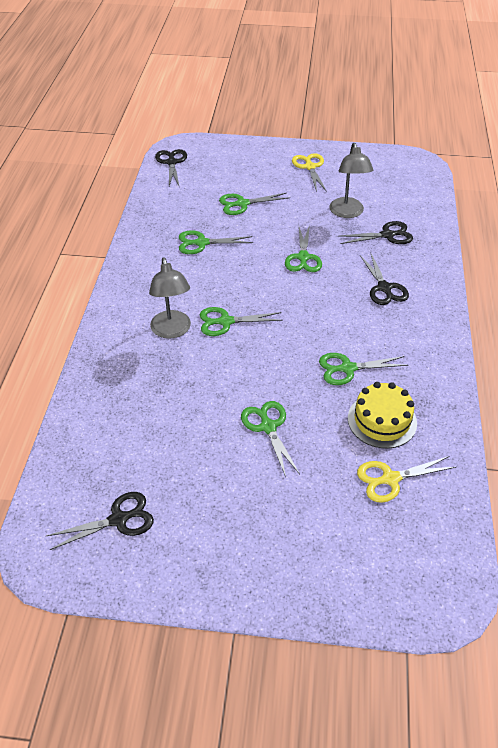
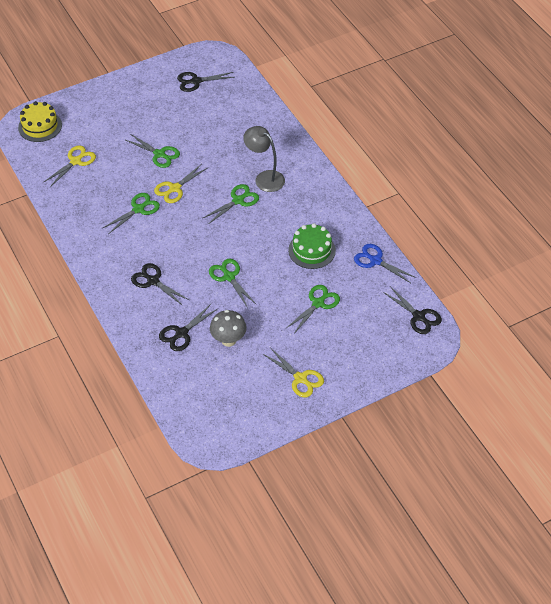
camera: 145 degrees right, 5 degrees up
black scissors [46,492,154,550] -> black scissors turned 45 degrees clockwise [177,72,234,92]
green scissors [179,230,253,254] -> green cake [288,223,336,269]
grey lamp [329,143,373,218] -> grey mushroom [210,310,247,347]
yellow cake [348,382,417,449] -> yellow cake moved to [18,101,62,142]
none -> yellow scissors [154,164,207,203]
none -> blue scissors [354,244,416,283]

